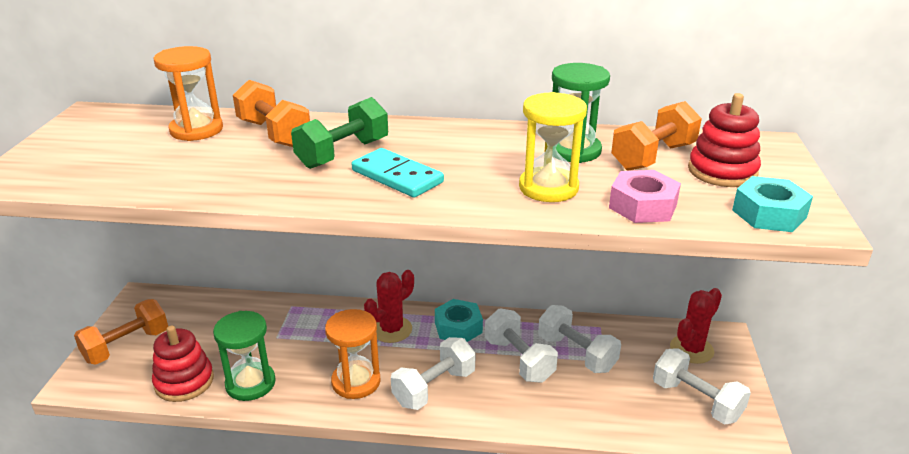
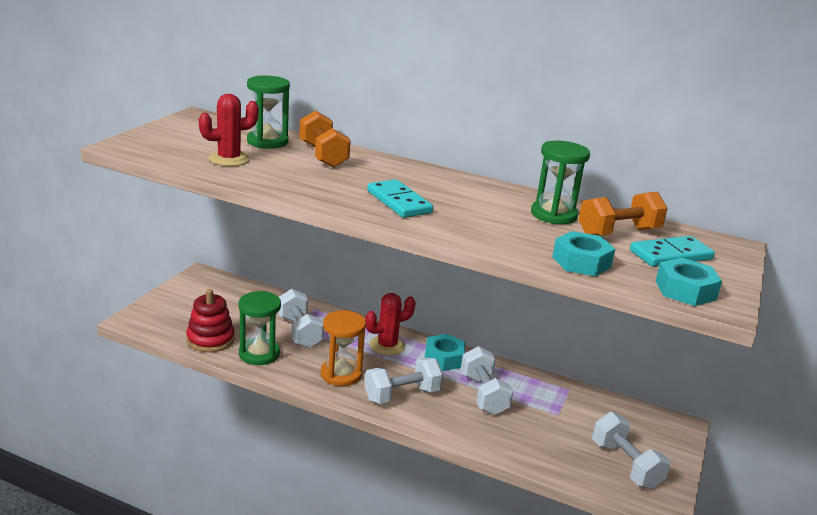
camera: 15 degrees right, 5 degrees down
orange dumbbell [74,299,168,365] -> none
orange hourglass [153,46,223,141] -> green hourglass [247,76,290,149]
green dumbbell [291,97,388,169] -> none
yellow hourglass [519,92,587,202] -> none
white dumbbell [538,305,621,373] -> white dumbbell moved to [278,289,324,348]
pink nut [609,170,681,223] -> turquoise nut [552,231,615,276]
red cactus [670,288,722,364] -> red cactus moved to [199,94,259,166]
red stacking toy [688,93,761,187] -> turquoise domino [630,236,715,267]

